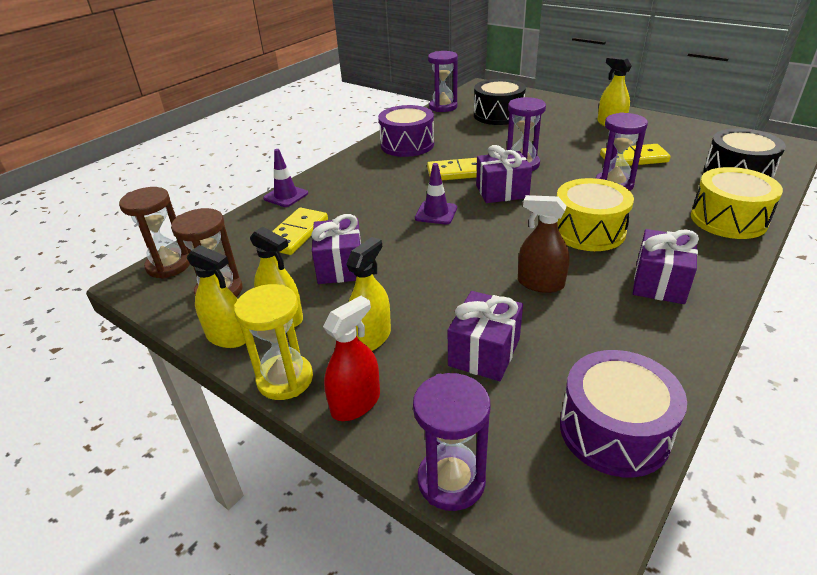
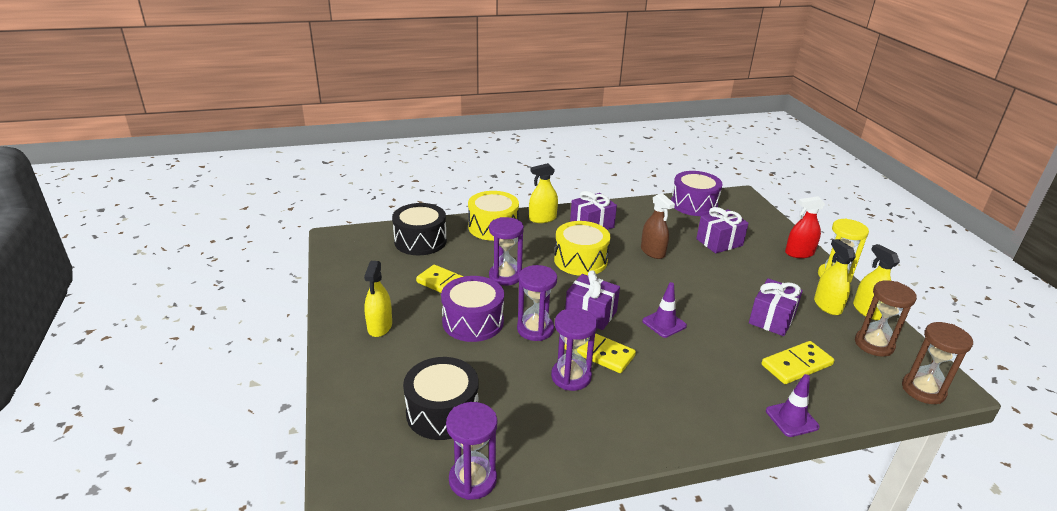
camera: 145 degrees left, 5 degrees down
yellow spray bottle [346,237,391,351] -> yellow spray bottle moved to [529,163,558,223]
purple drum [378,105,434,157] -> purple drum moved to [441,276,504,342]
purple hourglass [413,373,490,511] -> purple hourglass moved to [551,308,598,391]

